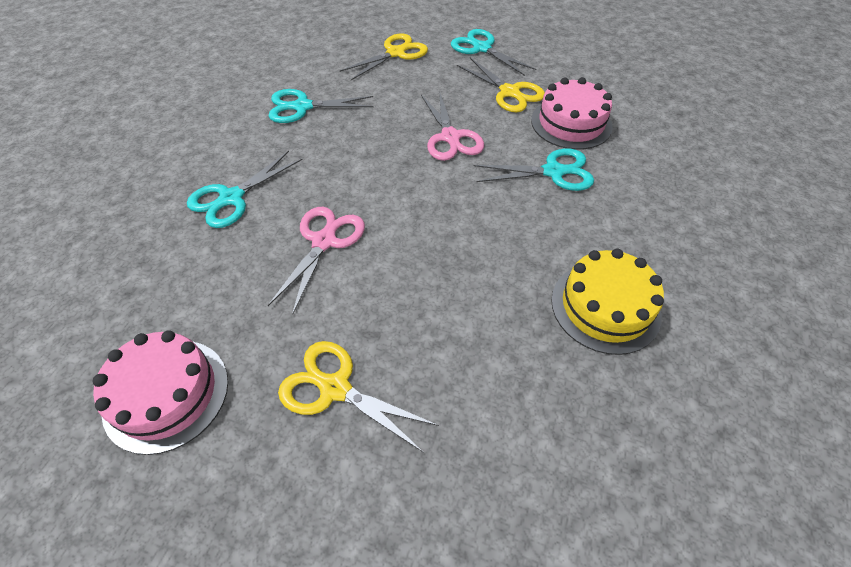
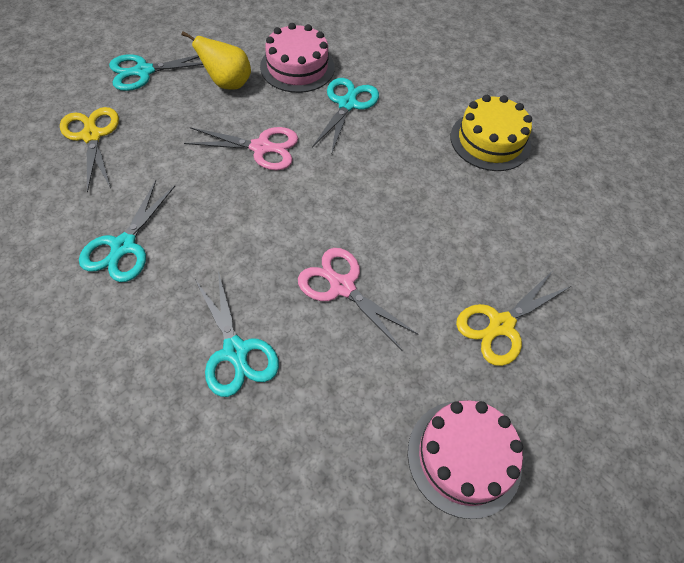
camera: 70 degrees left, 5 degrees up
yellow scissors [457,58,545,112] -> yellow pear [182,31,251,90]

